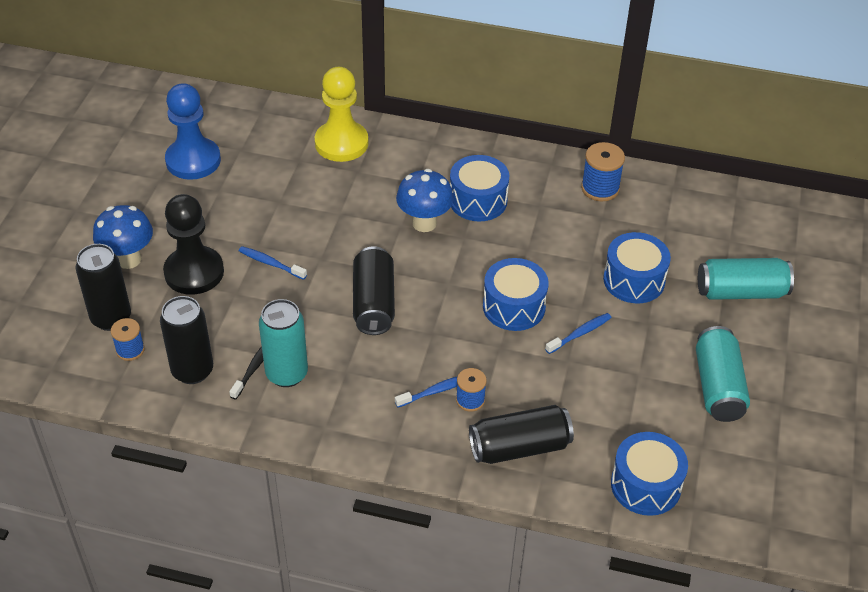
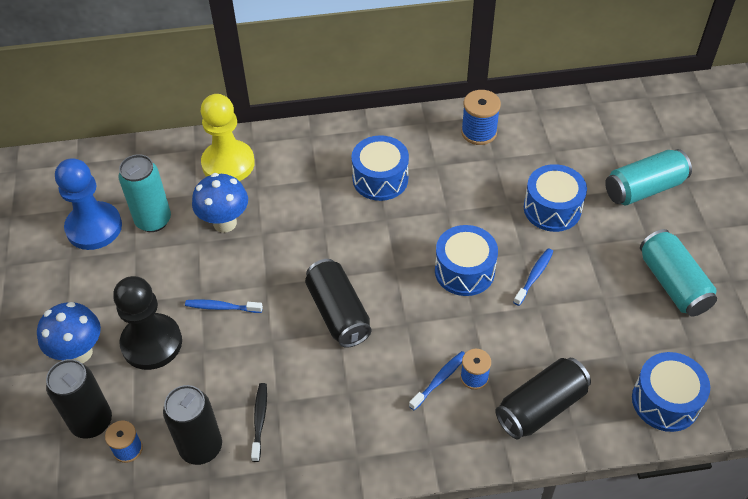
camera: 20 degrees left, 5 degrees up
turquoise can [259,299,308,387] -> turquoise can moved to [119,154,171,232]
blue mushroom [396,169,454,232] -> blue mushroom moved to [192,173,248,233]

